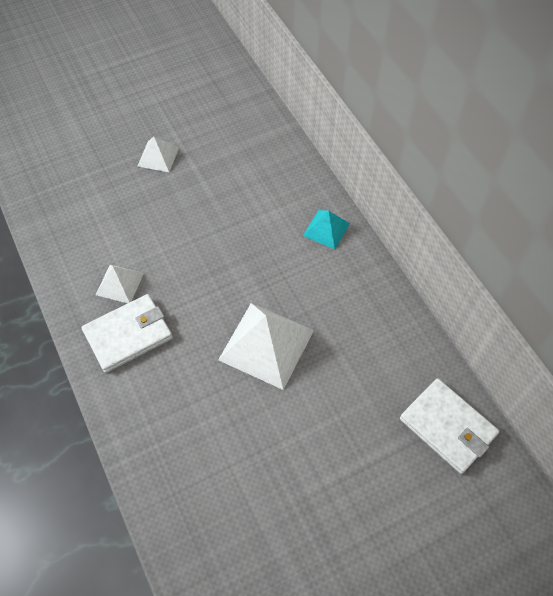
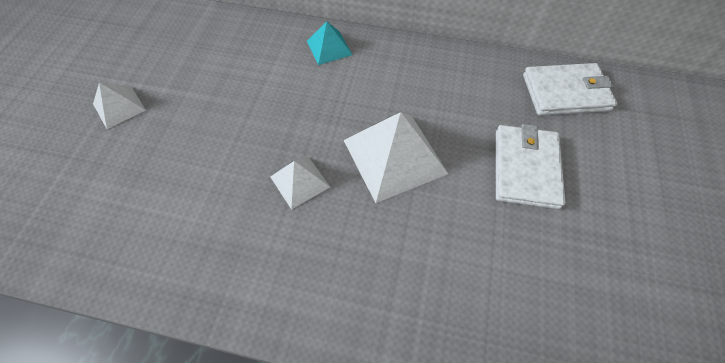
camera: 50 degrees left, 0 degrees up
white wallet [82,294,173,373] -> white wallet moved to [496,124,565,209]
white pyramid [96,265,144,303] -> white pyramid moved to [270,156,330,210]

